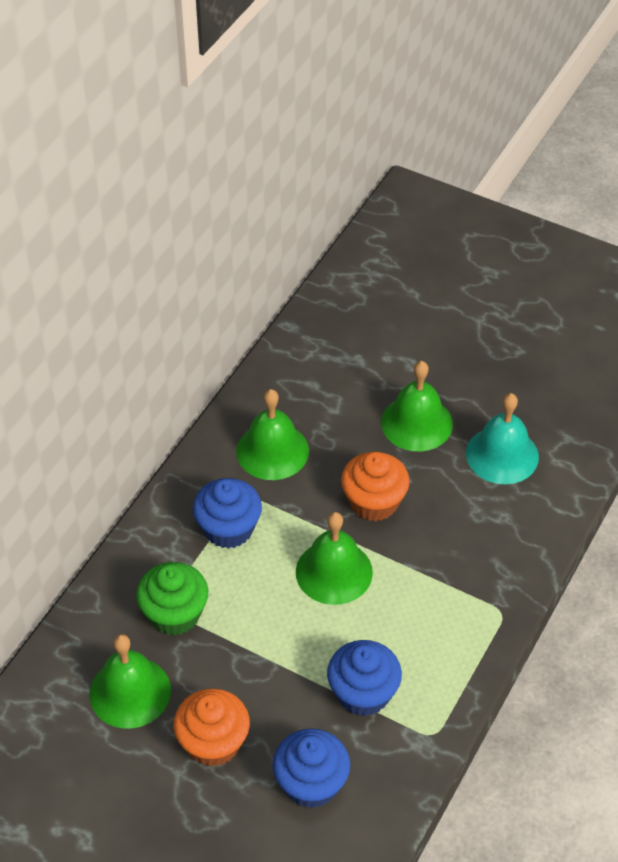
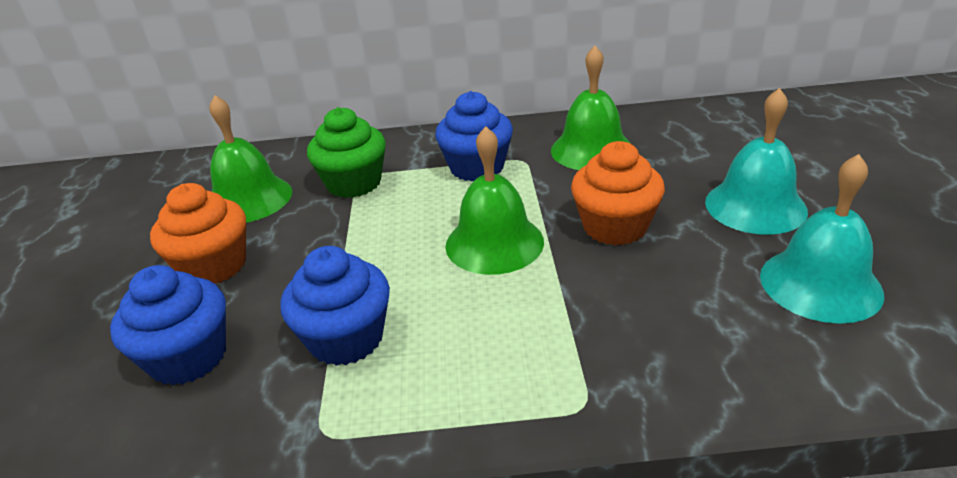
camera: 60 degrees right, 15 degrees down
green bell [381,361,453,451] -> turquoise bell [705,88,808,235]

